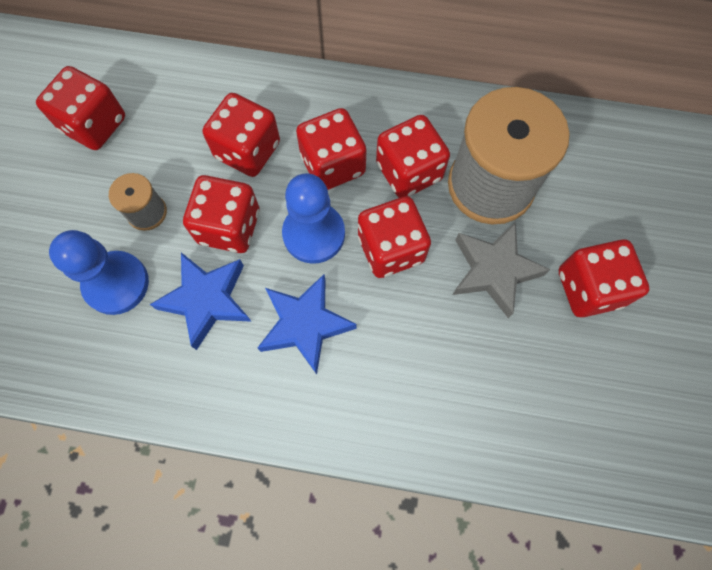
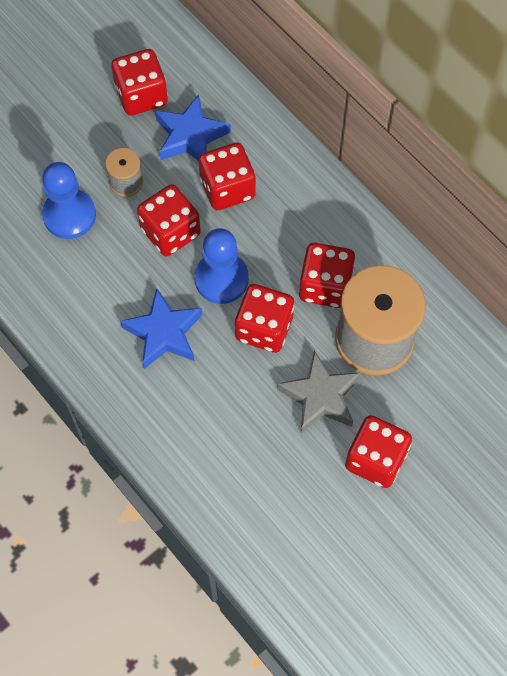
camera: 40 degrees right, 5 degrees down
blue star [150,252,252,350] -> blue star moved to [155,94,231,161]
red dice [296,108,366,190] -> none

